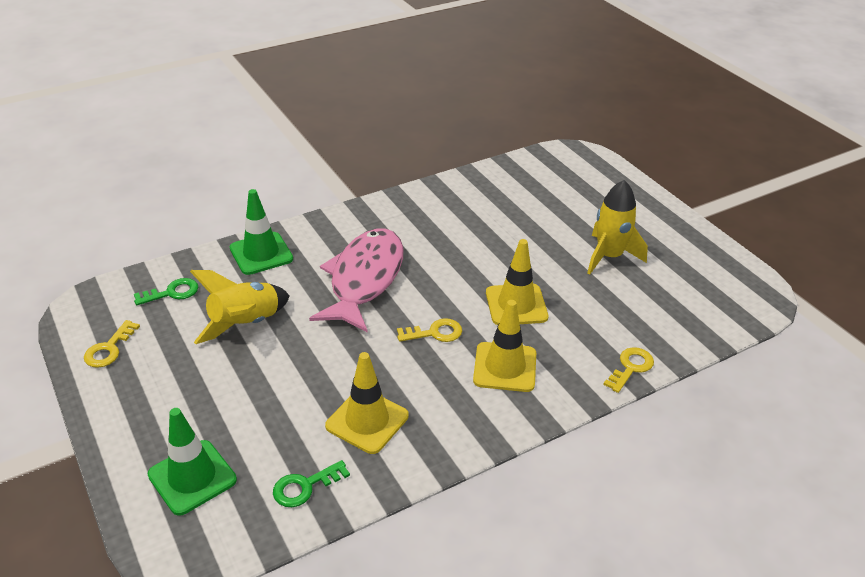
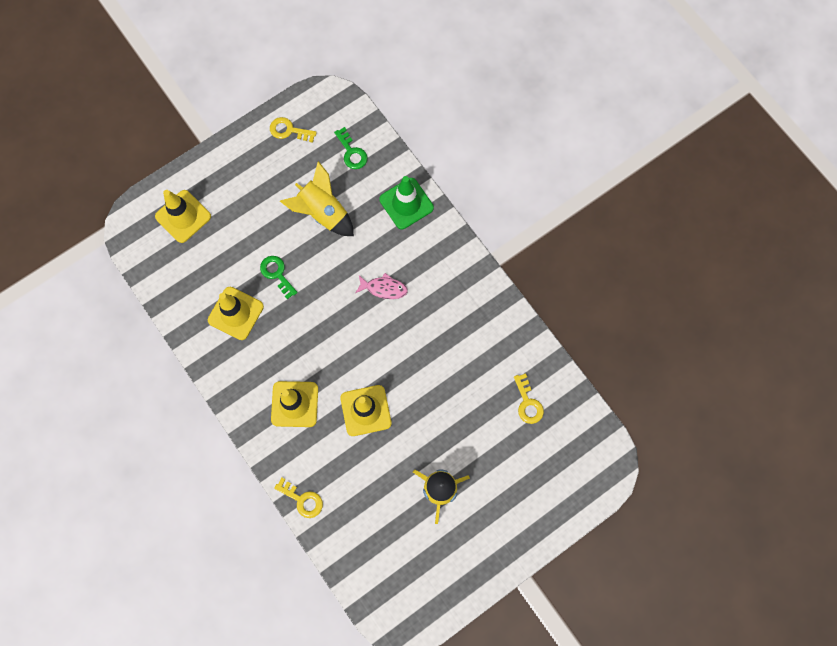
camera: 85 degrees right, 35 degrees up
green traffic cone [148,408,237,516] -> yellow traffic cone [155,190,211,243]
green key [273,460,350,507] -> green key moved to [260,256,298,300]
pink fish [309,228,404,333] -> pink fish [355,273,408,299], size x0.43
yellow key [397,318,462,342] -> yellow key moved to [514,373,544,424]

